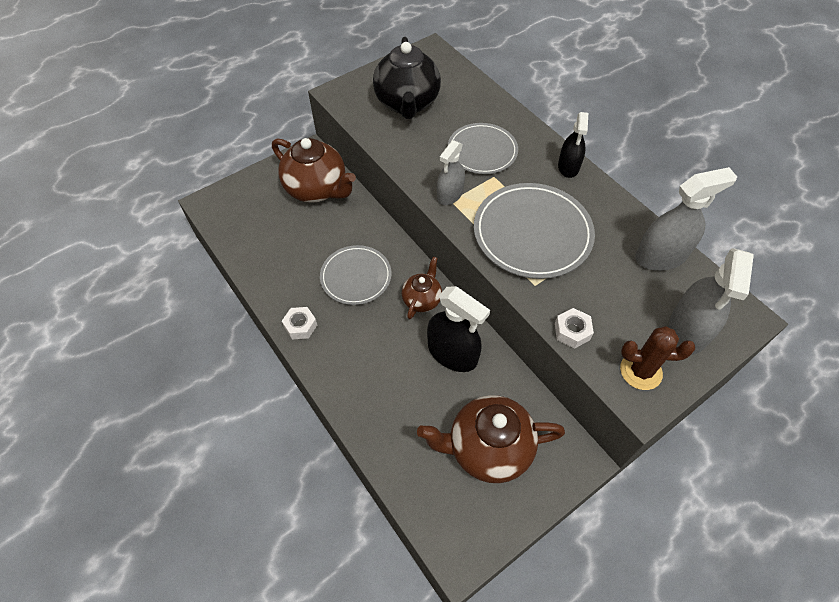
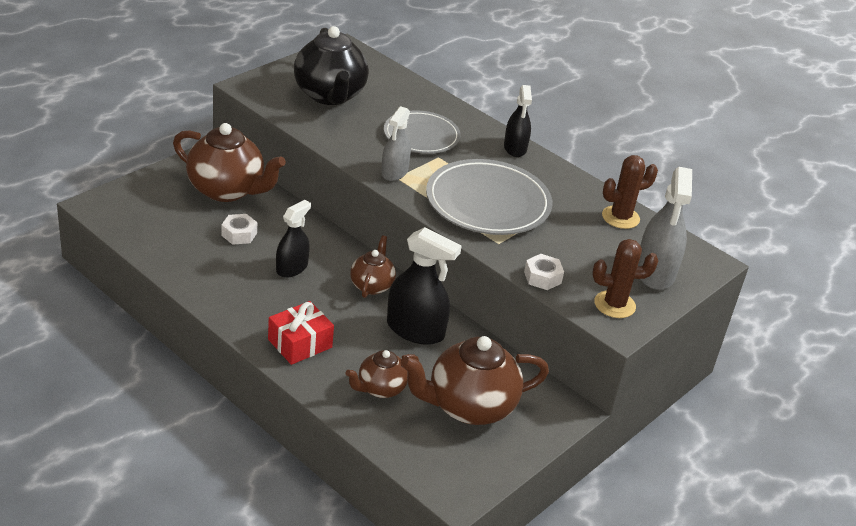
camera: 15 degrees left, 20 degrees down
white nut [282,307,317,340] -> white nut moved to [221,214,257,245]
grey plate [320,245,392,305] -> black spray bottle [276,200,311,277]
grey spray bottle [635,167,737,271] -> brown cactus [602,155,658,229]
none -> red gift [268,301,334,365]
none -> brown teapot [345,350,419,398]

